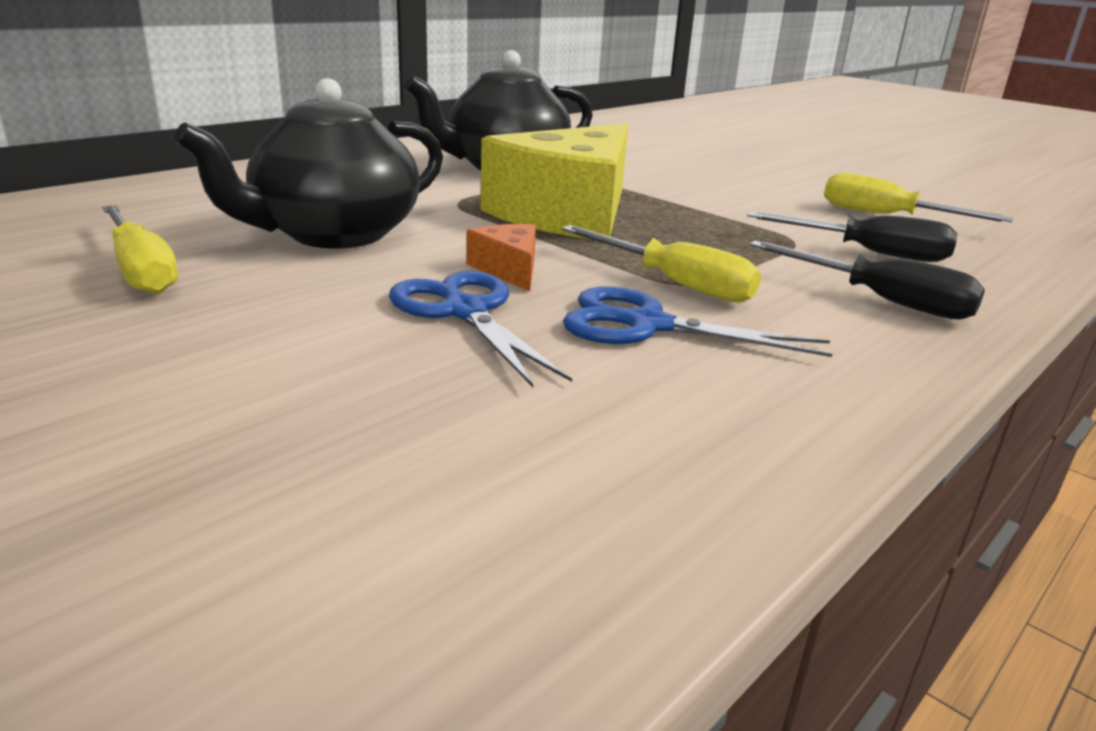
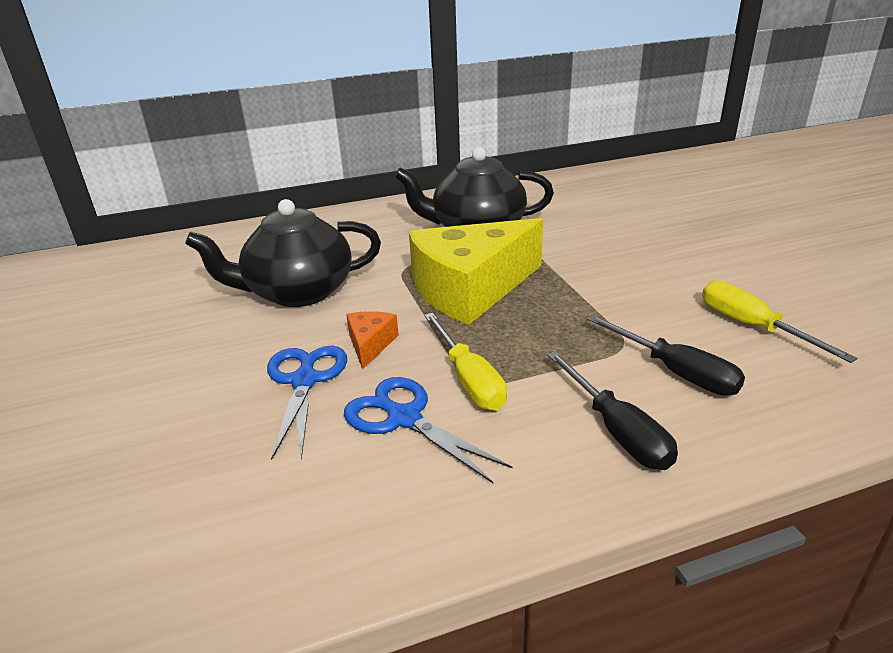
camera: 30 degrees right, 5 degrees up
yellow screwdriver [102,205,178,294] -> none

